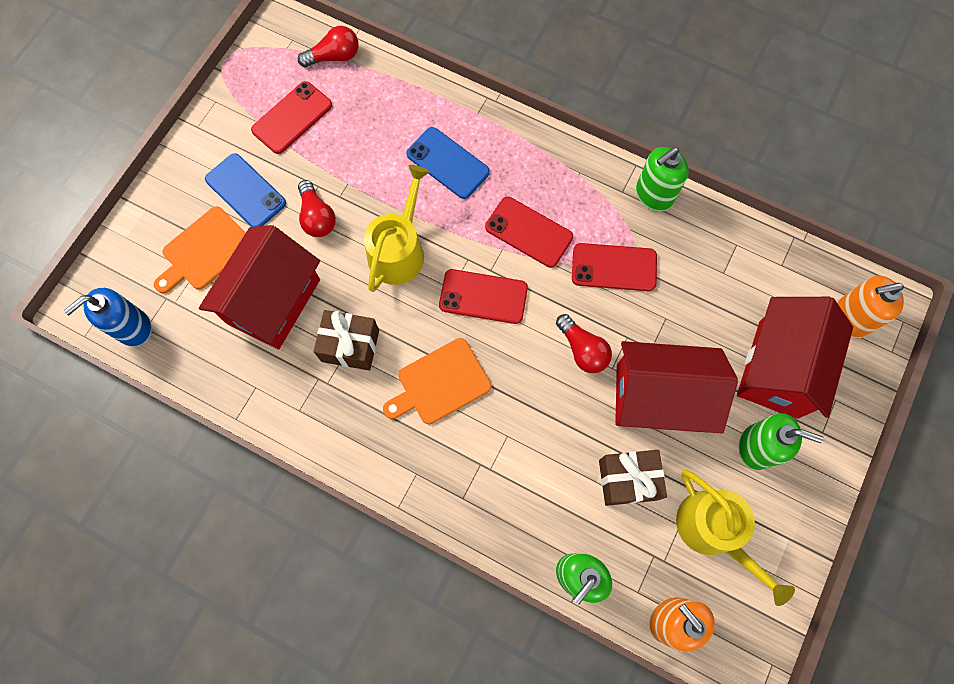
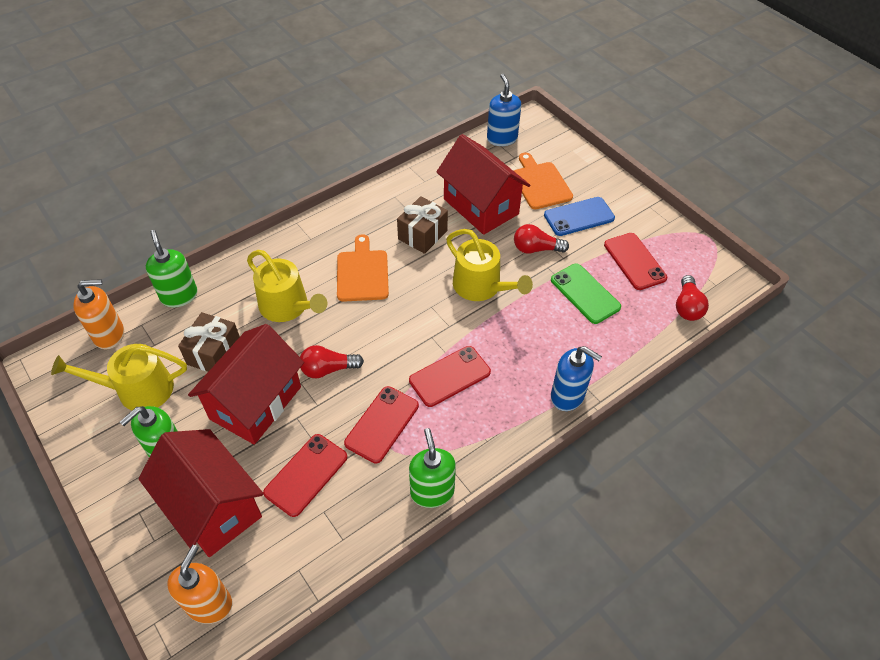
camera: 115 degrees right, 20 degrees down
blue phone [406,127,490,199] -> none
red phone [439,269,528,324] -> red phone moved to [263,434,347,517]
none -> yellow watering can [247,250,327,322]
none -> green phone [551,264,621,324]
none -> blue soap dispenser [551,346,602,411]

